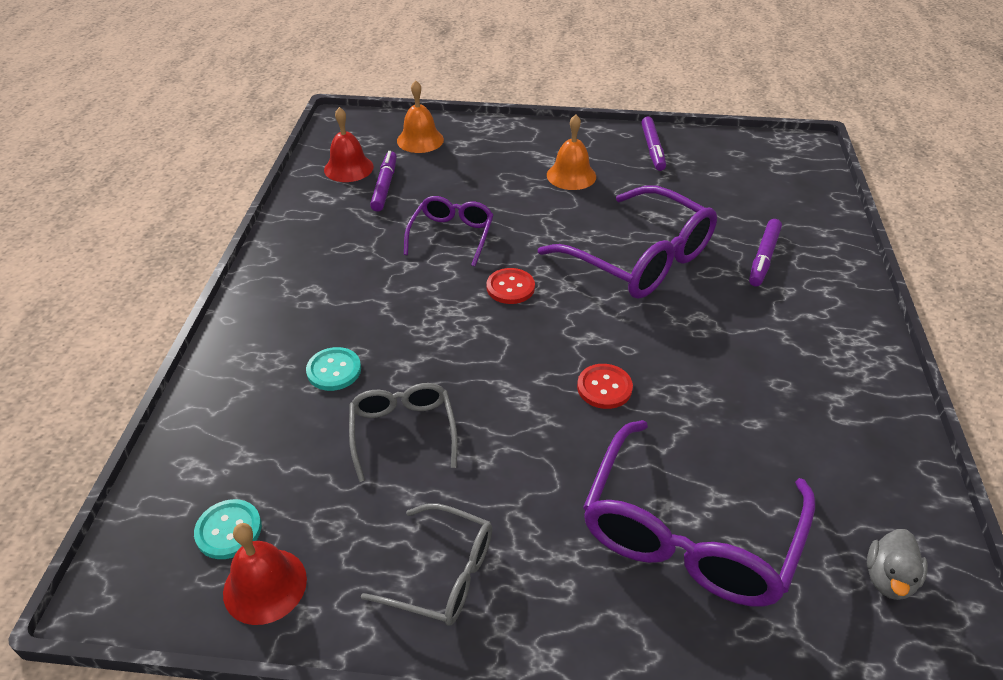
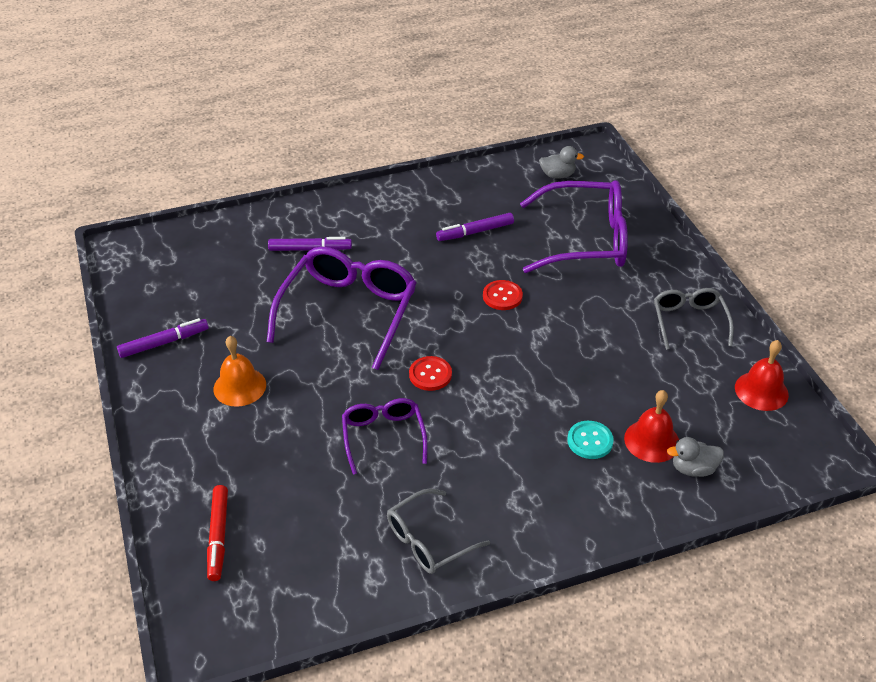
camera: 115 degrees left, 0 degrees up
turquoise button [194,499,262,559] -> none
red bell [324,107,374,182] -> red bell moved to [624,390,679,463]
grey glasses [349,383,458,482] -> grey glasses moved to [387,488,490,574]
purple marker [370,151,397,212] -> purple marker moved to [436,213,514,241]
orange bell [397,80,444,153] -> red marker [207,485,228,581]
purple glasses [404,196,493,267] -> purple glasses turned 90 degrees clockwise [342,398,428,475]
none -> grey duck [667,437,724,477]

